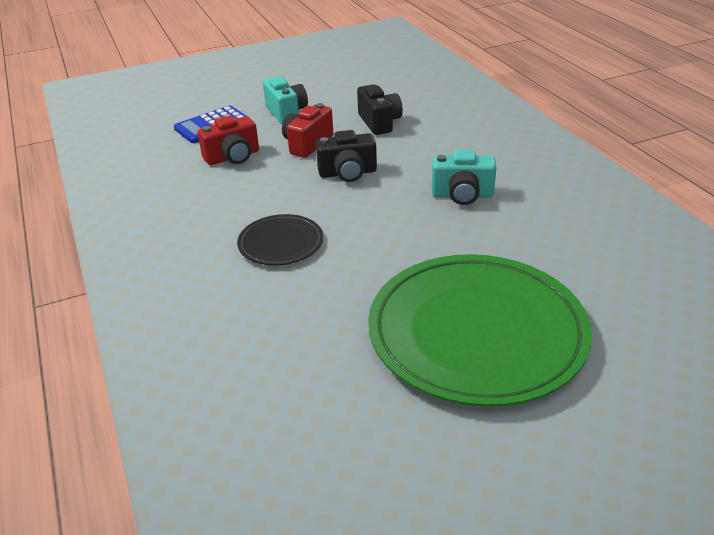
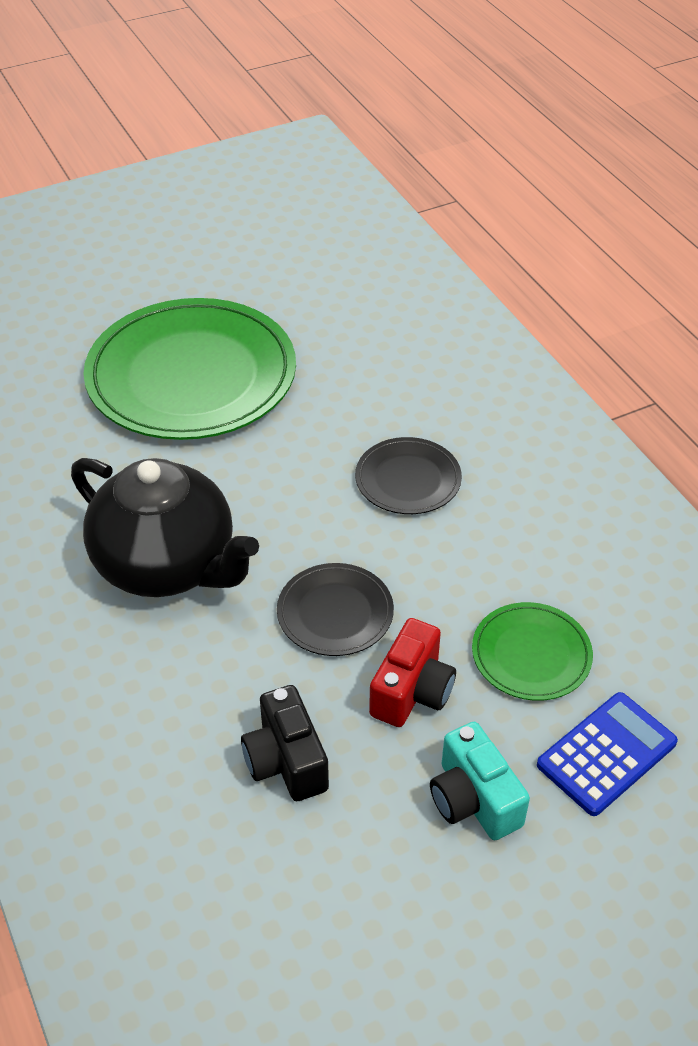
camera: 175 degrees right, 10 degrees up
red camera [198,115,259,165] -> green plate [472,602,593,701]
black camera [316,130,377,182] -> black plate [277,563,394,656]
turquoise camera [432,150,496,205] -> black teapot [71,458,259,597]

